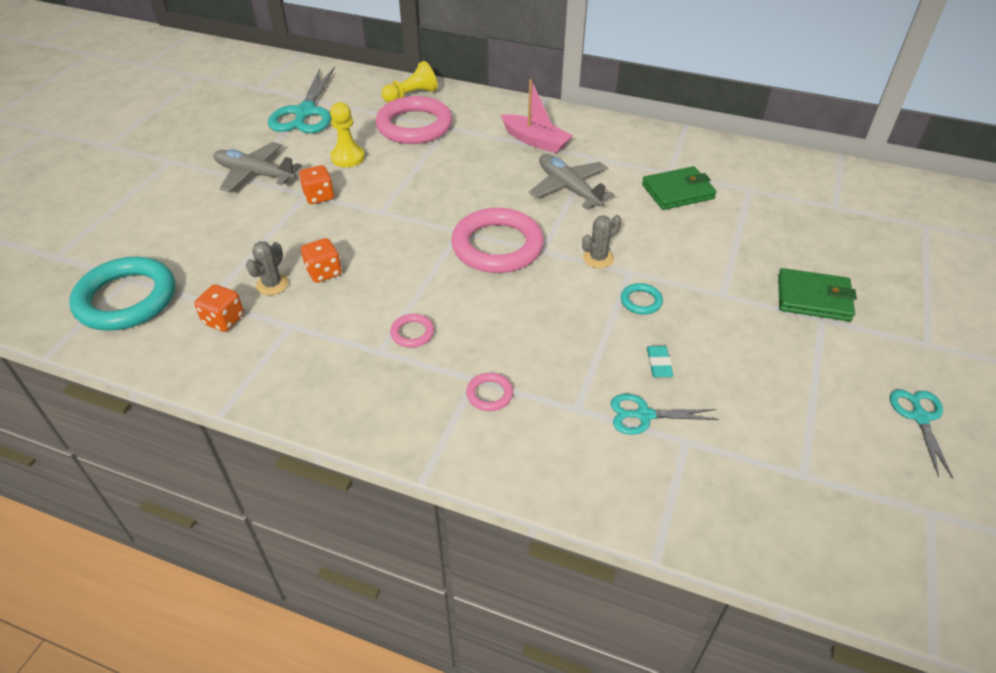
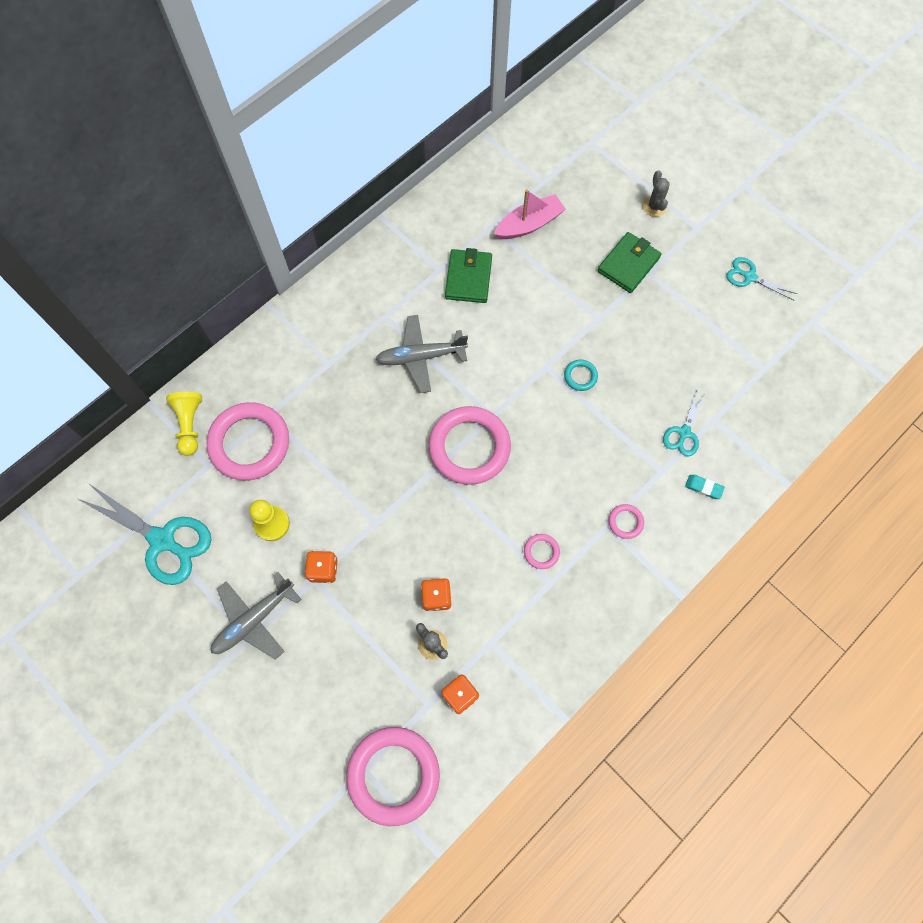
camera: 65 degrees left, 25 degrees up
turquoise ring [69,257,175,331] -> pink ring [347,727,440,826]
pink boat [501,79,573,153] -> pink boat moved to [494,189,566,239]
grey cactus [582,215,622,268] -> grey cactus moved to [642,171,670,217]
turquoise eraser [647,346,673,377] -> turquoise eraser moved to [685,475,725,499]

